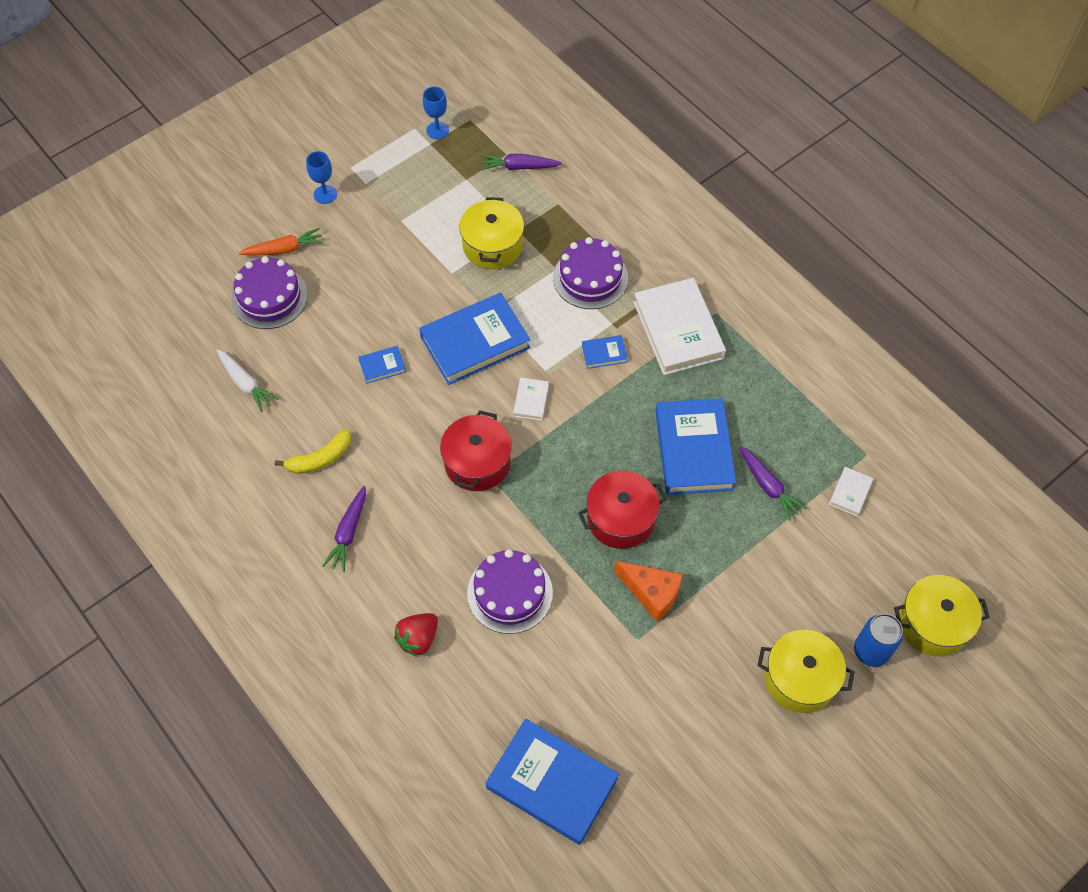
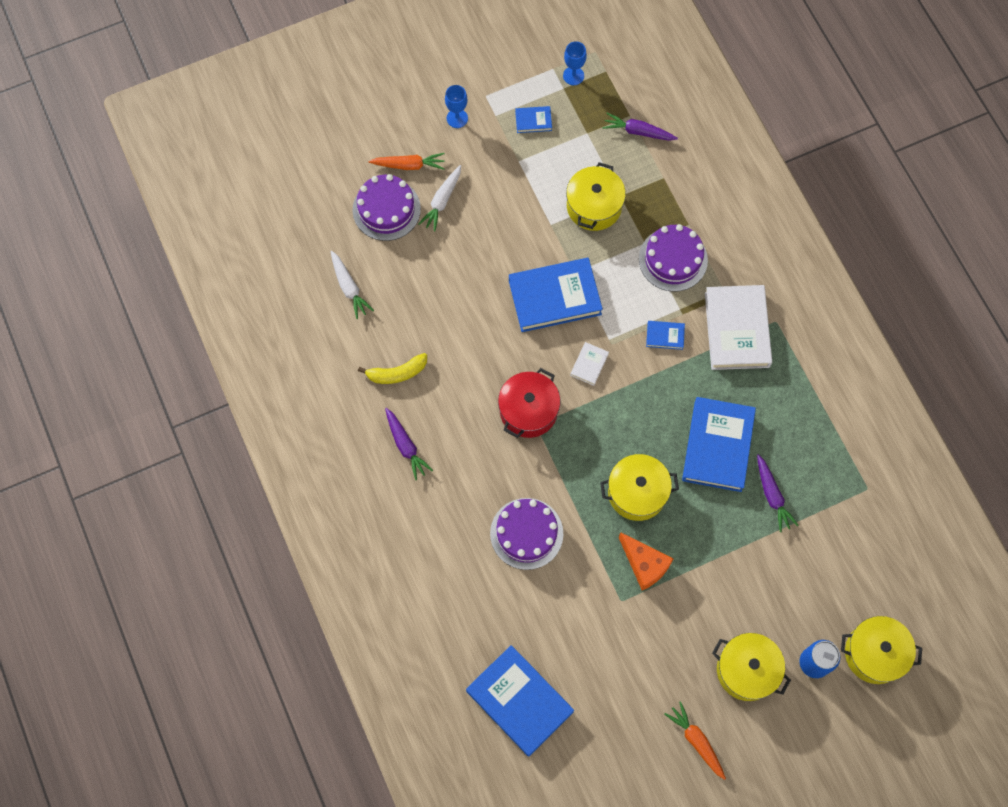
camera: 15 degrees right, 10 degrees up
purple carrot [322,486,366,572] -> purple carrot turned 60 degrees counterclockwise [385,408,433,480]
blue book [358,346,406,384] -> blue book moved to [515,106,552,133]
red strawberry [394,613,438,657] -> none
red pot [578,471,667,549] -> yellow pot [600,454,679,521]
white book [829,467,873,516] -> none
none -> white carrot [418,165,461,232]
none -> orange carrot [664,701,726,780]

